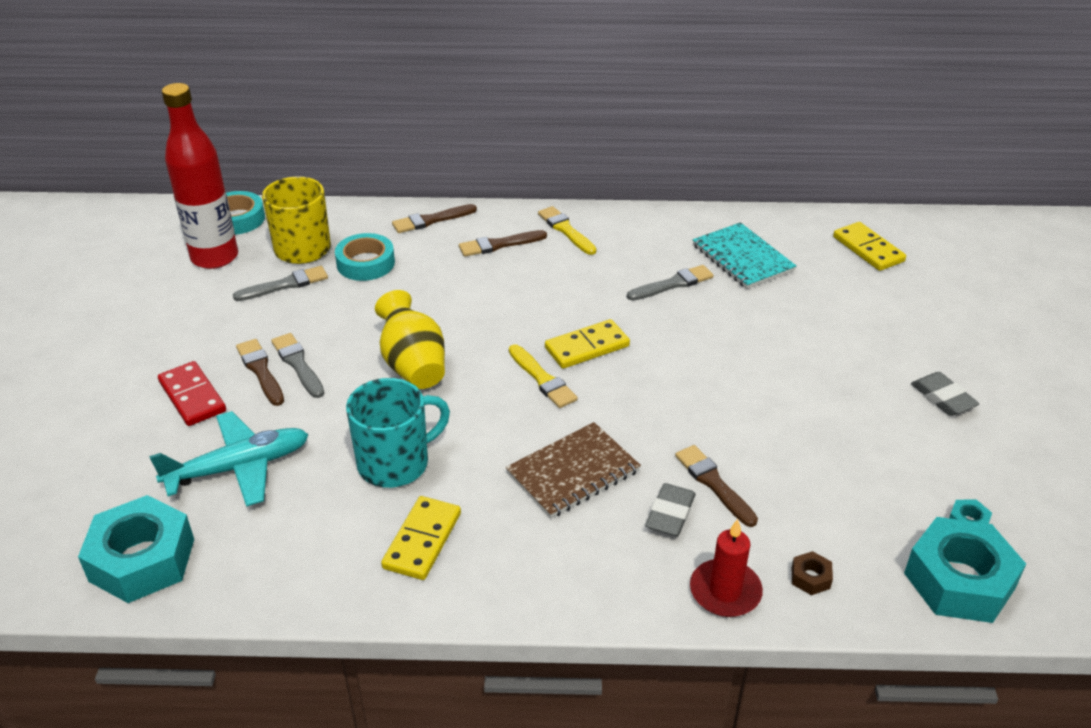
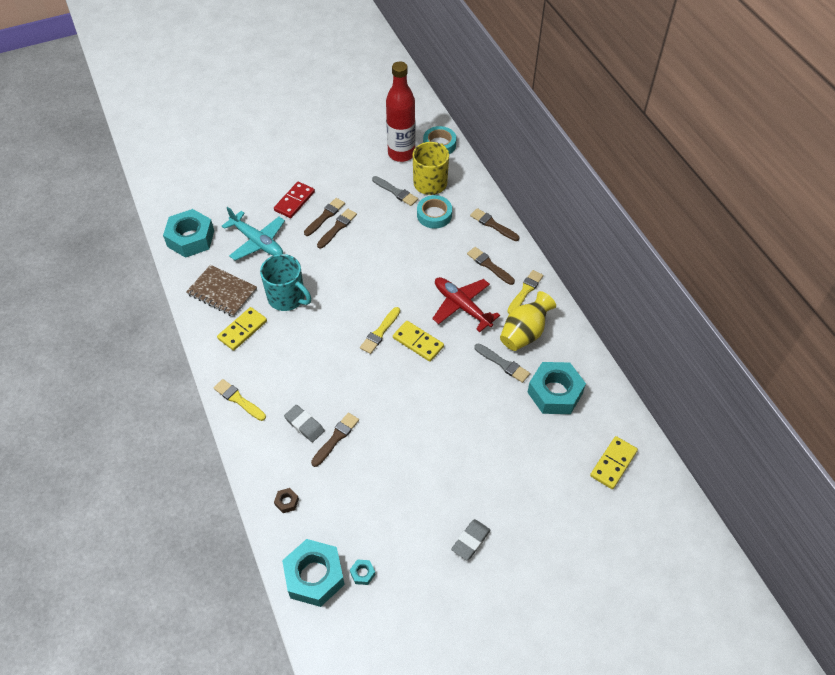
camera: 65 degrees right, 15 degrees up
grey brush [271,333,325,398] -> brown brush [317,209,357,248]
yellow vase [375,290,445,389] -> yellow vase moved to [500,291,556,351]
yellow domino [381,496,461,580] -> yellow domino turned 45 degrees counterclockwise [217,307,267,351]
brown notebook [506,422,641,518] -> brown notebook moved to [186,265,257,317]
grey eraser [645,483,696,536] -> grey eraser turned 45 degrees clockwise [284,405,325,442]
red candle [690,519,763,617] -> none
turquoise notebook [693,222,796,289] -> turquoise nut [527,362,586,414]
none -> yellow brush [214,379,266,421]
none -> red plane [432,277,500,332]

